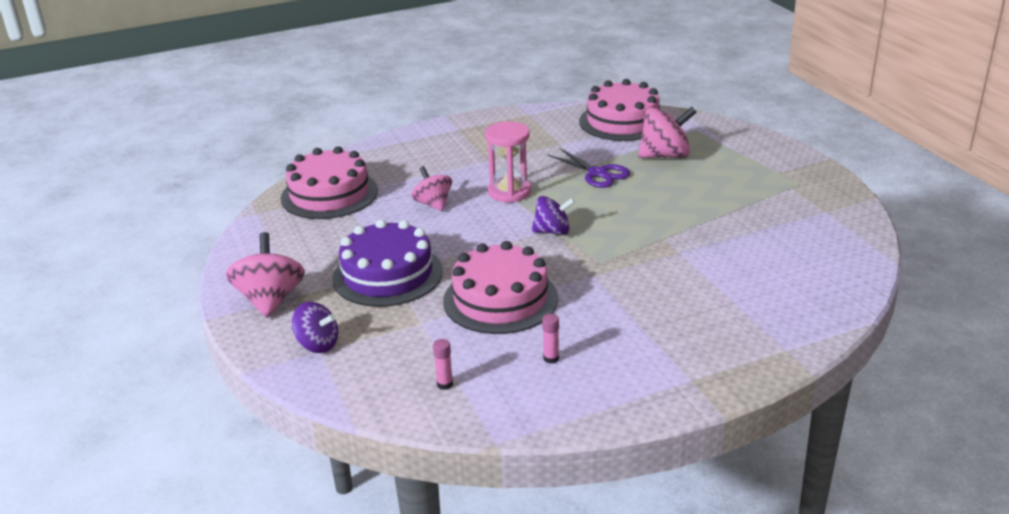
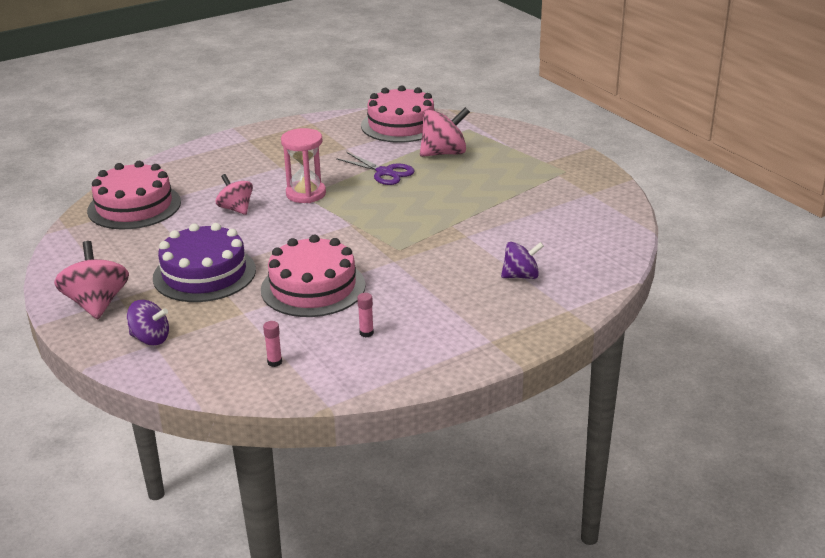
camera: 10 degrees left, 0 degrees up
purple spinning top [532,196,575,235] -> purple spinning top moved to [501,242,544,279]

